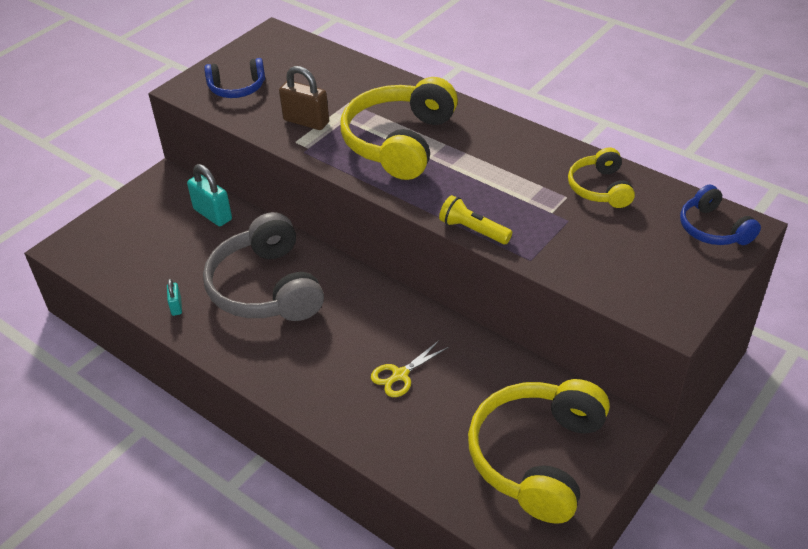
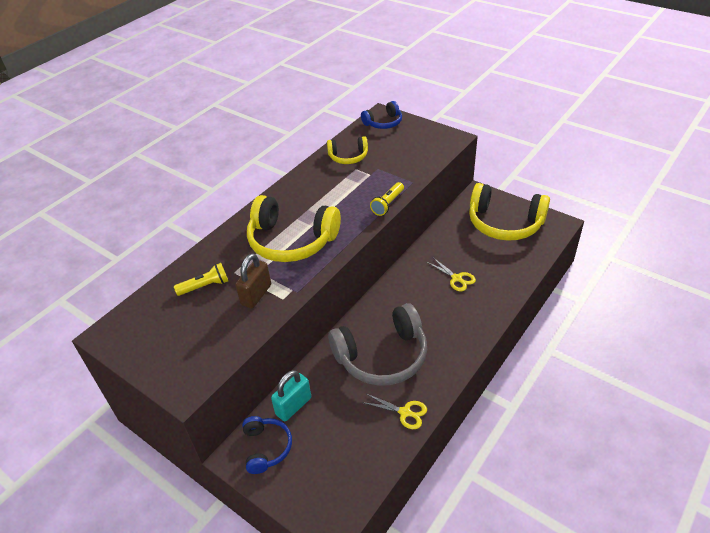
camera: 90 degrees left, 0 degrees up
turquoise padlock [167,279,182,316] -> yellow scissors [362,394,427,429]
blue headphones [204,58,265,98] -> blue headphones moved to [242,416,292,474]
none -> yellow flashlight [174,263,228,296]

